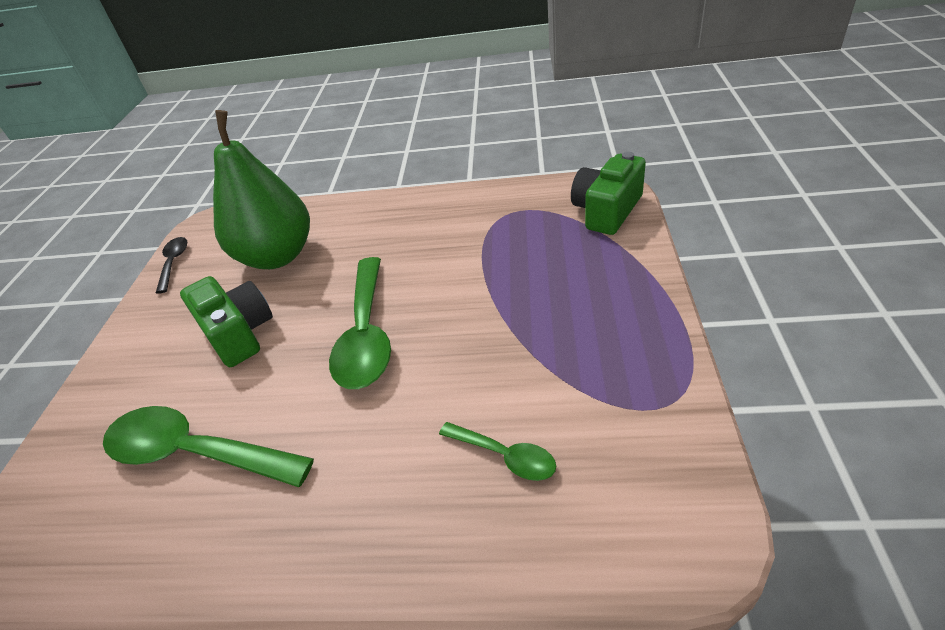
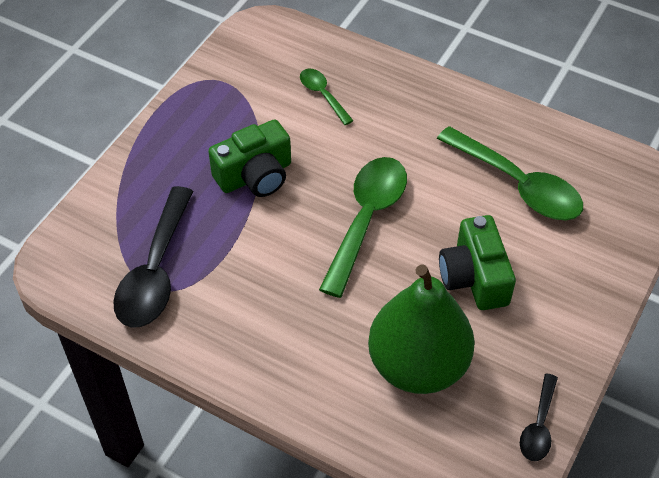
camera: 160 degrees left, 10 degrees up
green camera [571,152,646,235] -> green camera moved to [208,119,291,197]
none -> black spoon [113,186,193,327]

